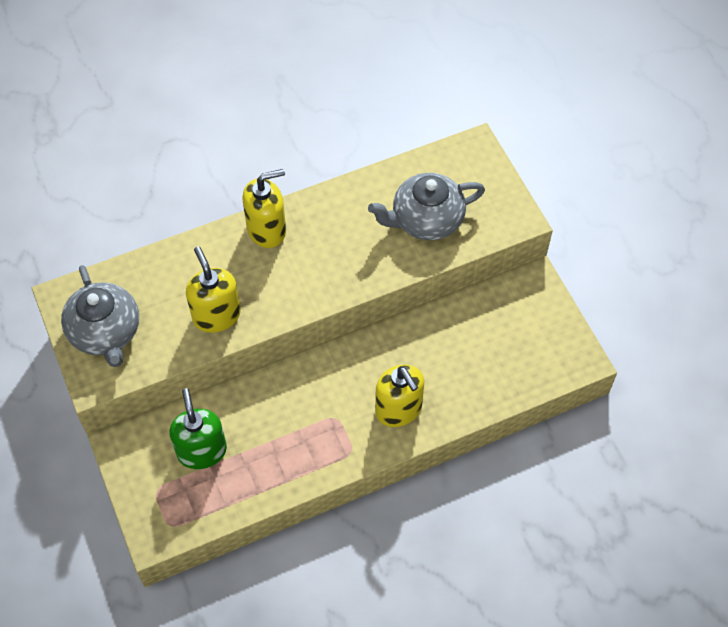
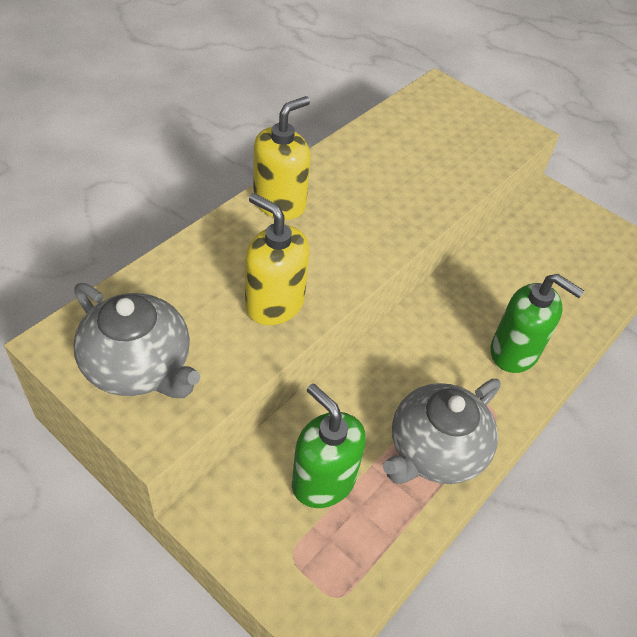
camera: 30 degrees left, 10 degrees down
grey teapot [368,173,485,240] -> grey teapot moved to [383,379,501,484]
yellow soap dispenser [375,365,424,427] -> green soap dispenser [491,274,584,373]

